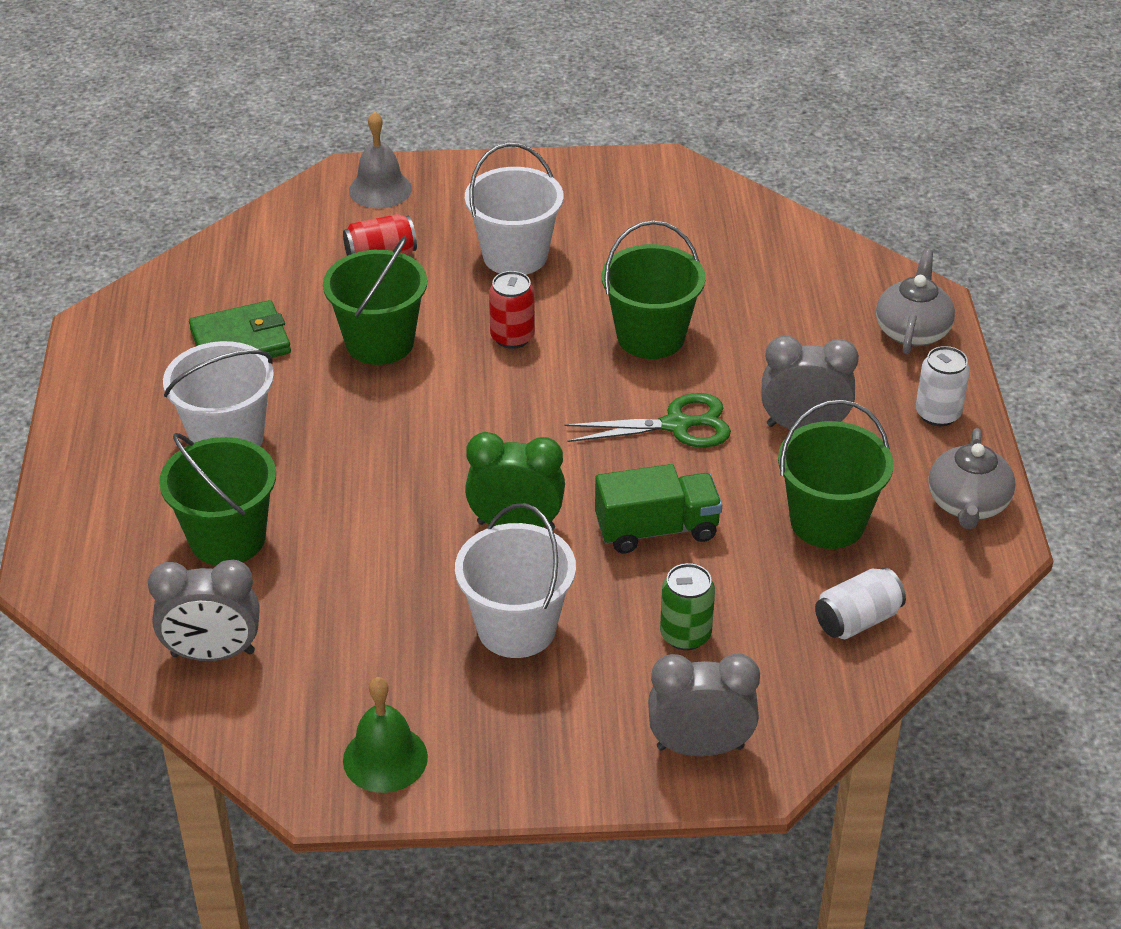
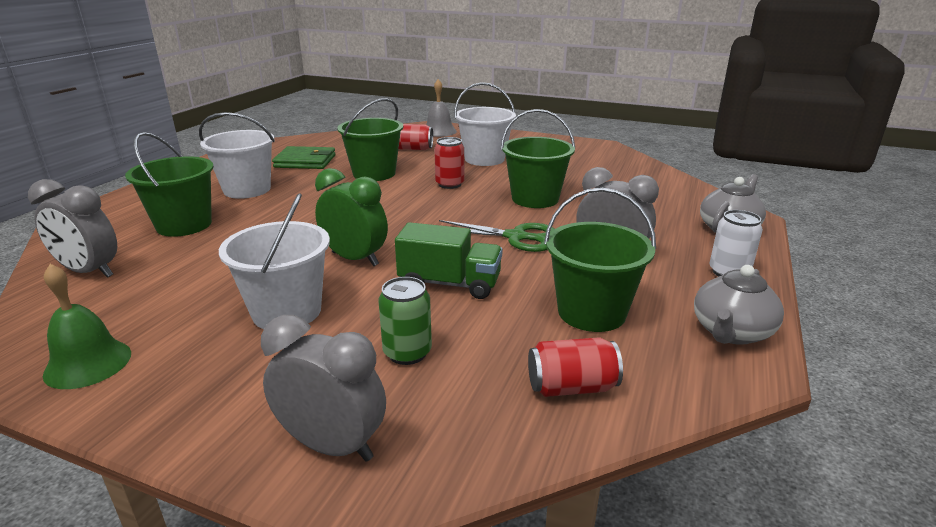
camera: 25 degrees right, 15 degrees down
white can [815,567,906,639] -> red can [528,337,623,397]

